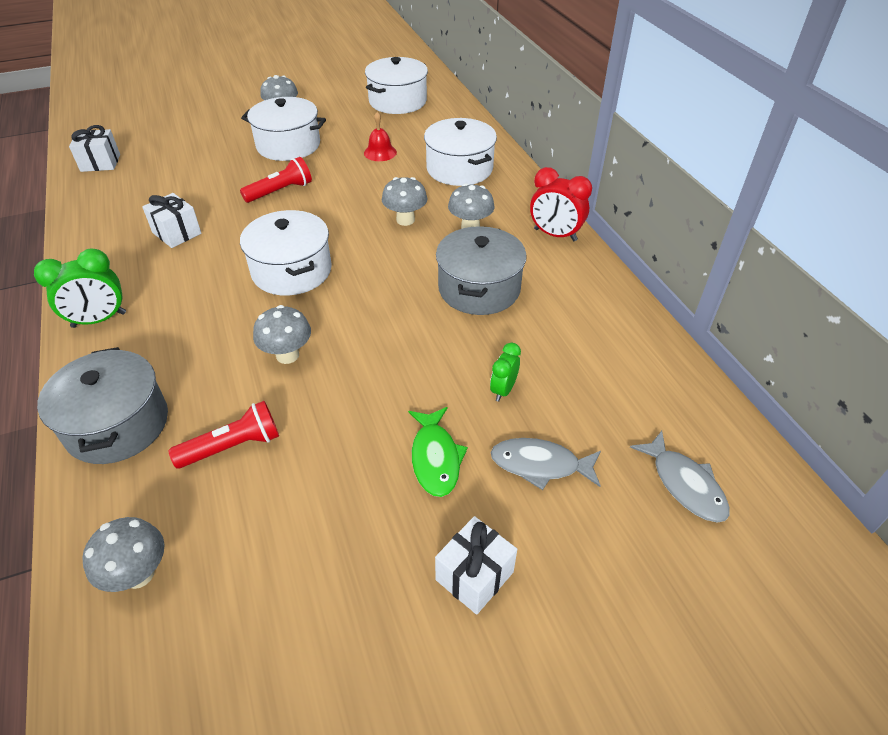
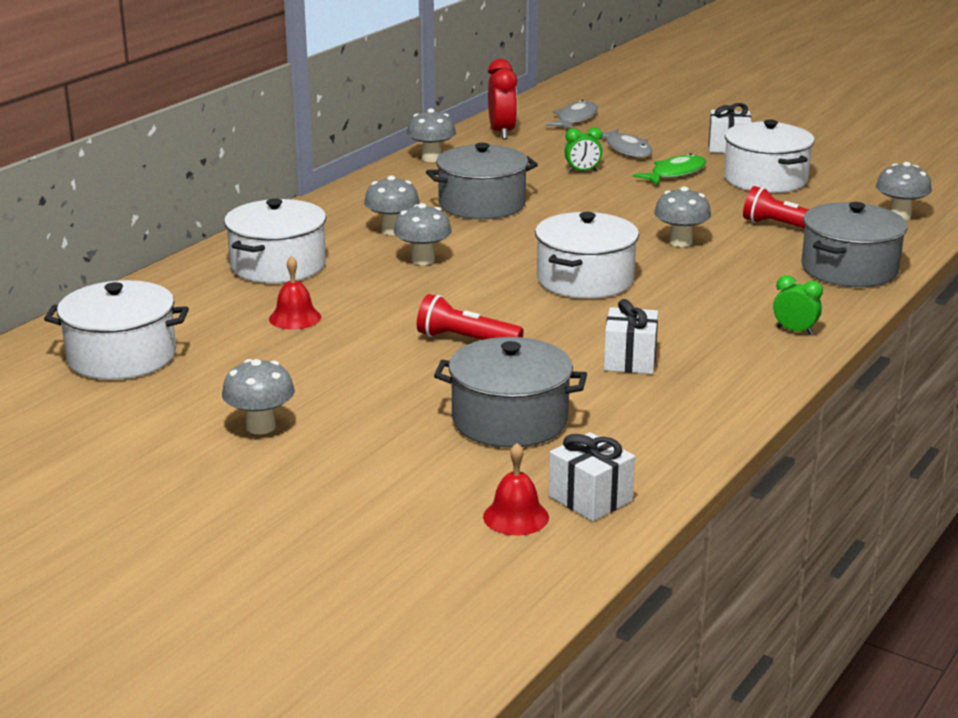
camera: 125 degrees left, 20 degrees down
green clock [34,249,126,328] -> green clock [773,275,823,335], size x0.60
white pot [241,97,326,161] -> white pot moved to [724,120,815,193]
red clock [530,167,592,241] -> red clock moved to [488,59,517,139]
none -> grey mushroom [407,108,456,162]
none -> grey pot [434,337,587,448]
none -> red bell [483,443,549,536]

